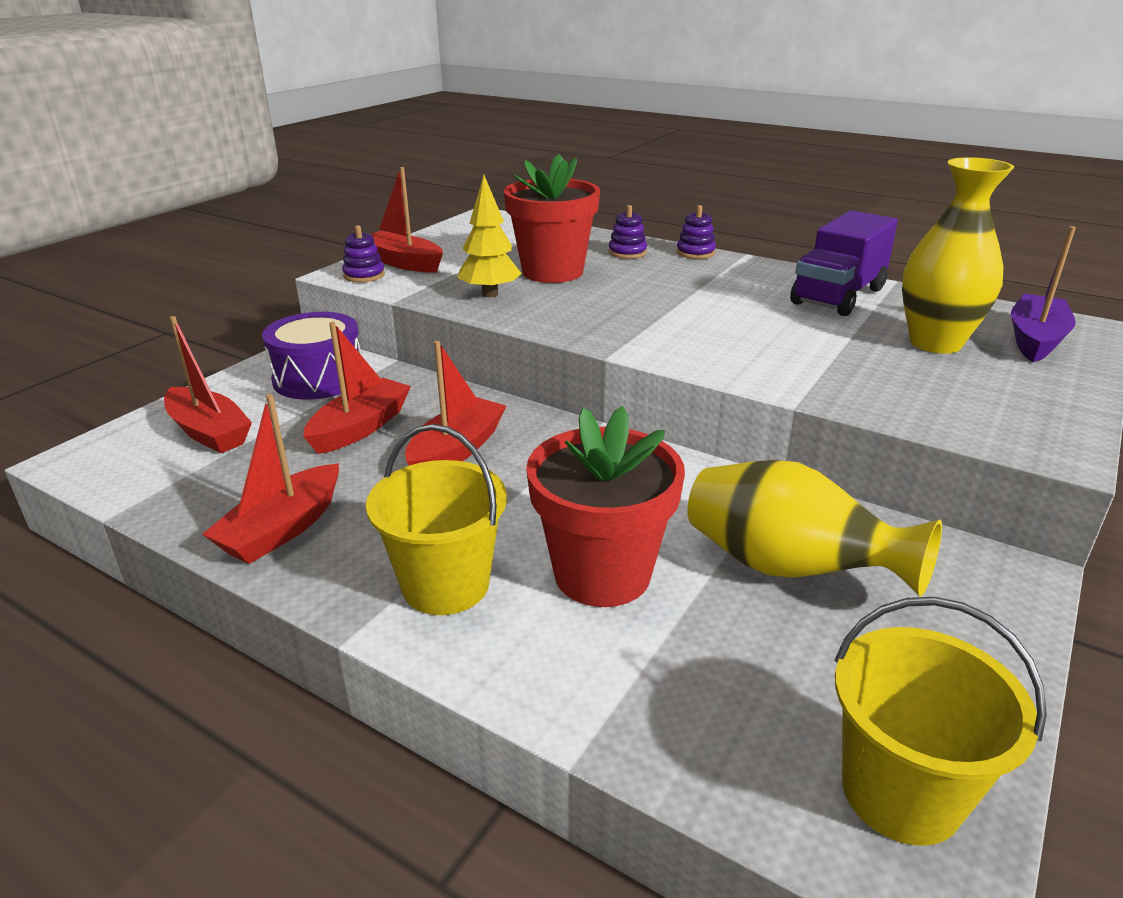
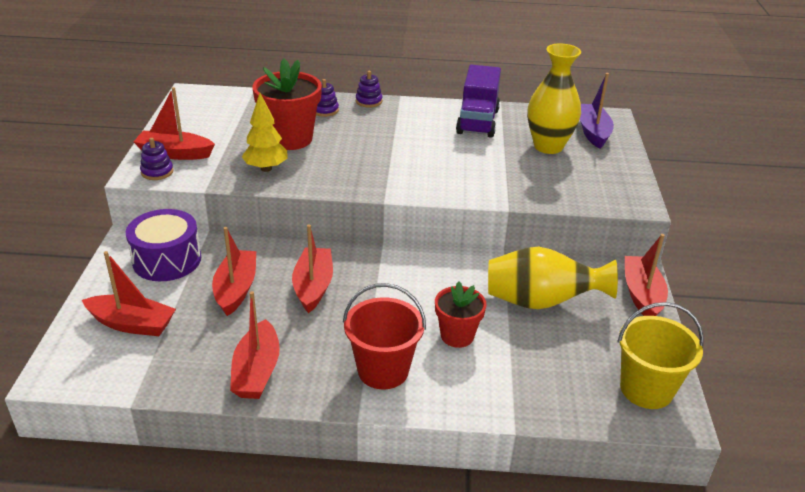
camera: 30 degrees left, 5 degrees up
yellow bucket [366,424,507,615] -> red bucket [343,283,426,389]
red flower pot [526,406,685,607] -> red flower pot [435,281,486,348], size x0.61
none -> red boat [625,234,668,316]

